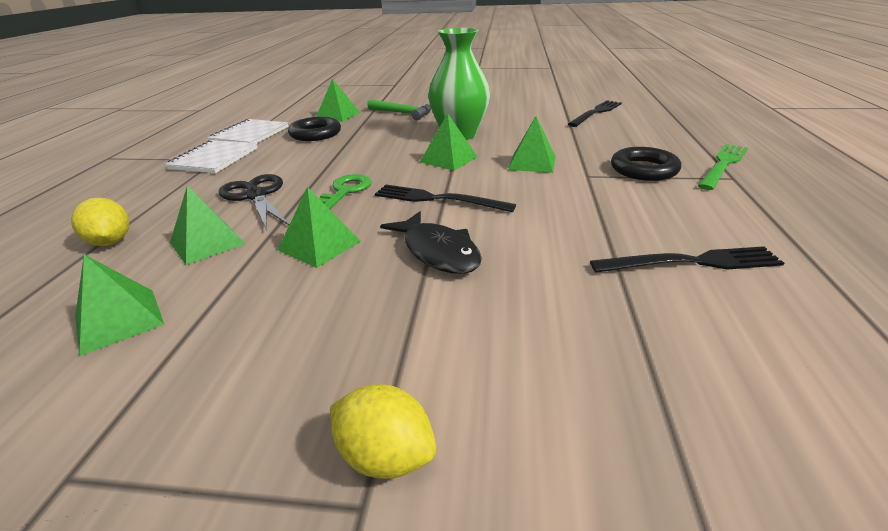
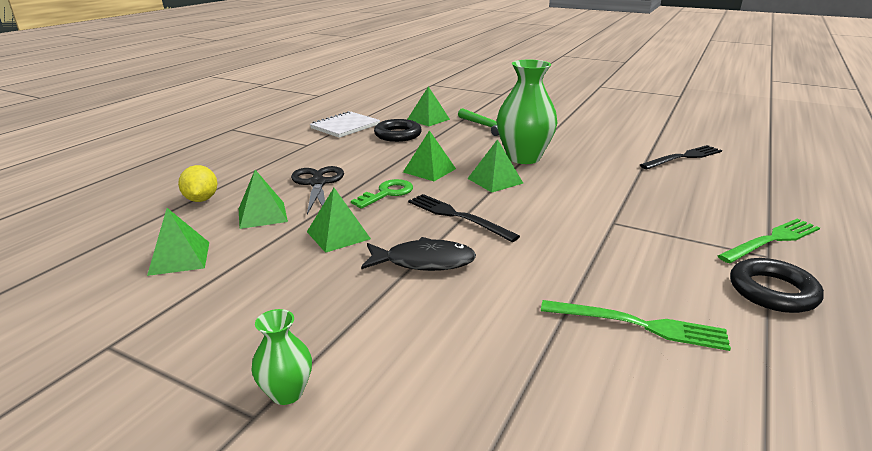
camera: 20 degrees right, 5 degrees down
white notebook [165,140,257,173] -> none
yellow lemon [331,384,436,479] -> green vase [252,309,312,405]
black fish [380,211,482,274] -> black fish turned 75 degrees counterclockwise [361,237,476,271]
green pyramid [508,116,556,173] -> green pyramid moved to [403,130,456,181]
black fork [590,246,784,273] -> green fork [541,300,731,351]
black ring [611,147,681,181] -> black ring moved to [730,258,824,313]

